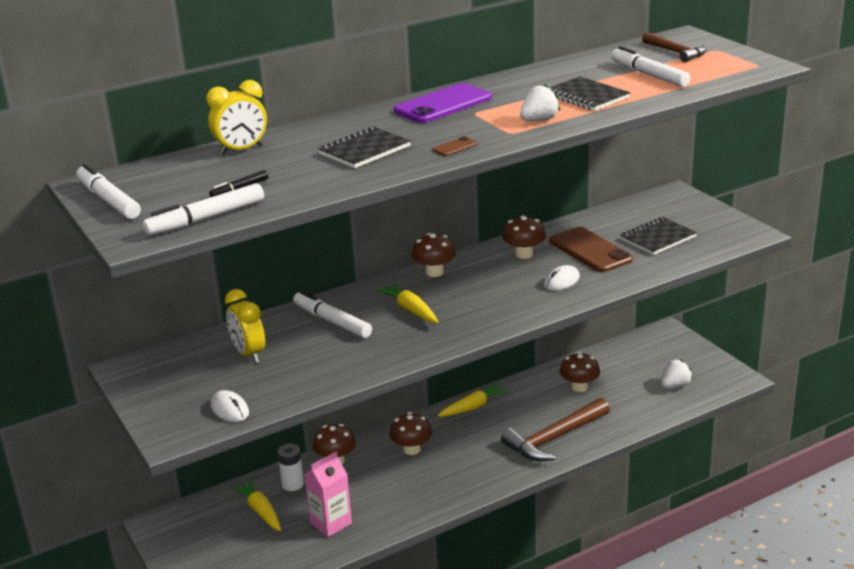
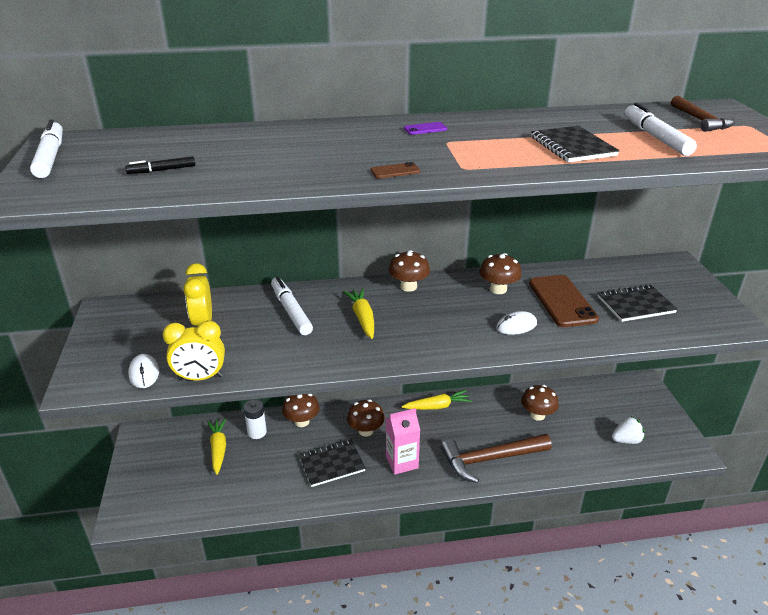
camera: 20 degrees right, 5 degrees up
white marker [143,183,264,235] -> none
yellow clock [206,80,267,155] -> yellow clock moved to [163,320,225,380]
pink carton [304,452,352,537] -> pink carton moved to [386,408,420,475]
black notebook [318,127,411,168] -> black notebook moved to [299,439,366,487]
purple phone [394,83,492,123] -> purple phone [404,122,447,135], size x0.42
white strawberry [520,84,560,121] -> none

